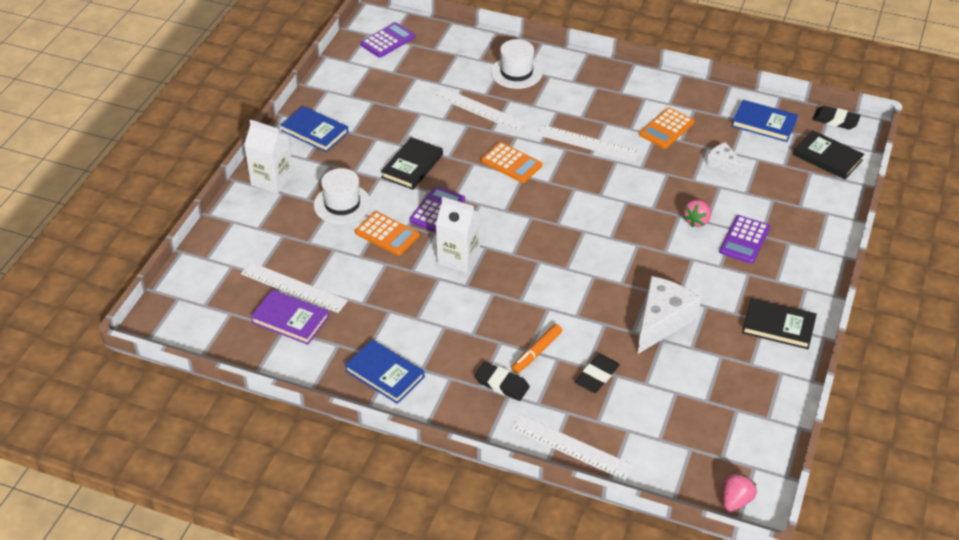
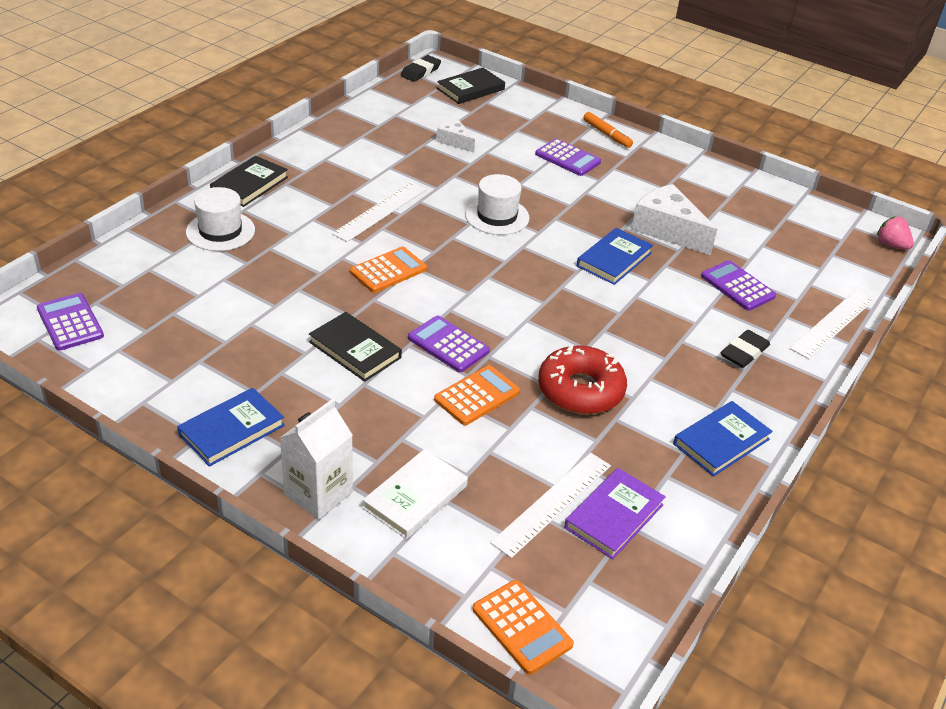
camera: 80 degrees left, 5 degrees down
white hat [314,168,371,224] -> white hat moved to [465,174,529,235]
white ruler [433,87,526,131] -> none
white carton [436,197,480,273] -> none
orange marker [511,324,562,373] -> orange marker moved to [583,112,633,148]
black eraser [575,354,620,393] -> purple calculator [701,260,776,311]
orange calculator [639,107,694,149] -> orange calculator moved to [472,580,574,675]
pink strawberry [683,199,711,227] -> none
white cheese [707,142,746,177] -> white cheese turned 75 degrees clockwise [437,119,475,153]
blue book [731,100,798,142] -> blue book moved to [577,228,653,285]
black book [742,298,817,349] -> black book moved to [210,156,288,207]
none -> white book [363,449,468,539]
none -> red donut [538,345,627,414]

